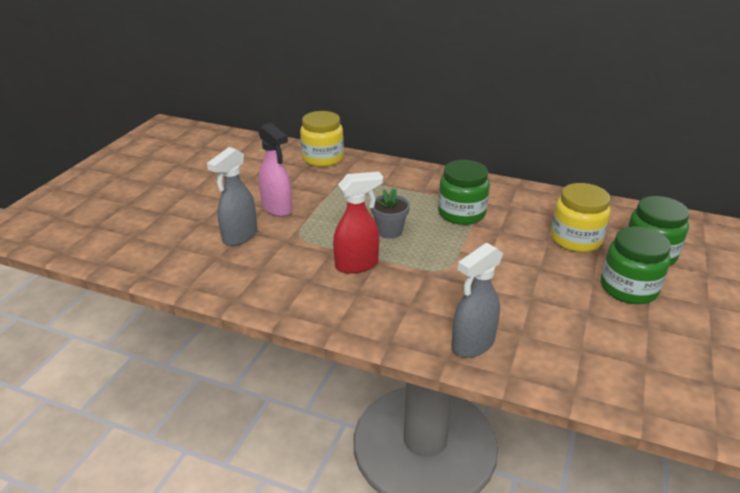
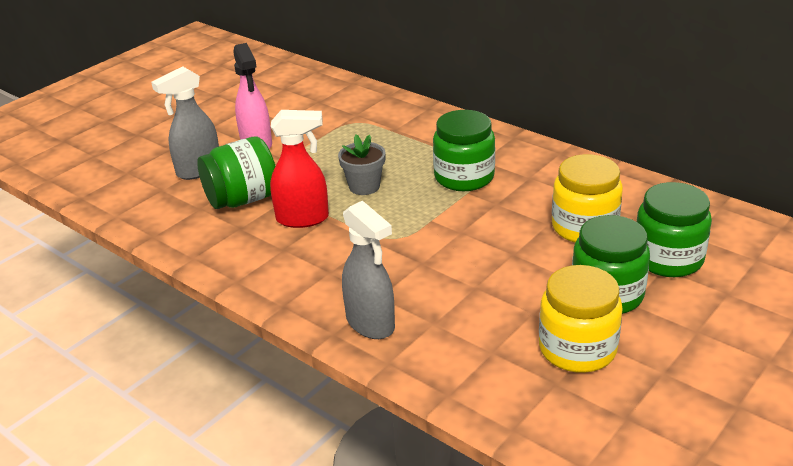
camera: 20 degrees right, 0 degrees up
yellow jar [300,111,344,167] -> yellow jar moved to [539,265,623,373]
grey spray bottle [452,243,503,358] -> grey spray bottle turned 105 degrees counterclockwise [342,201,395,339]
none -> green jar [197,137,275,209]

